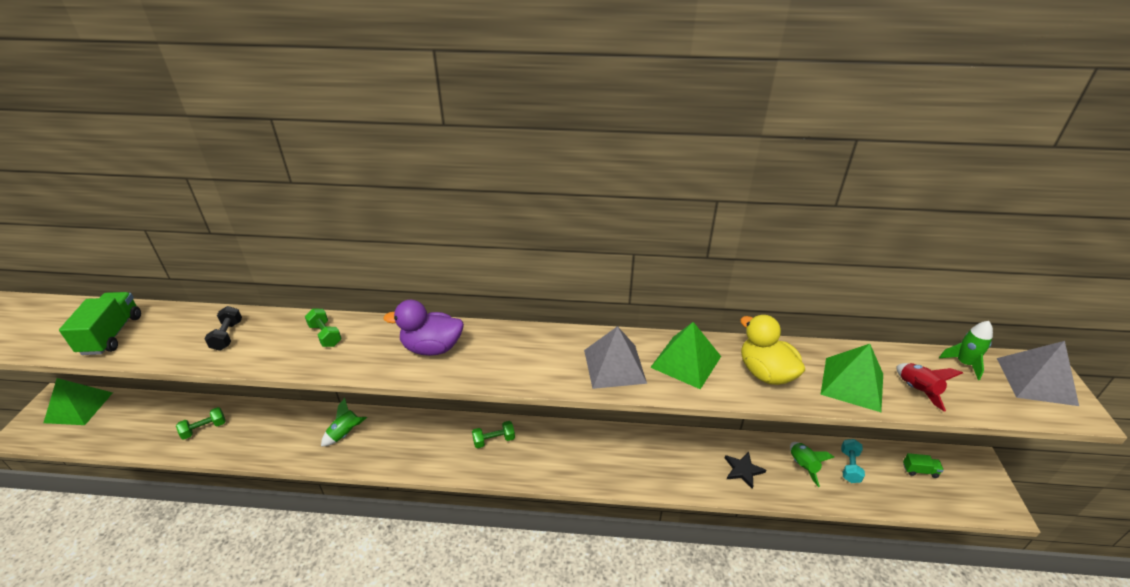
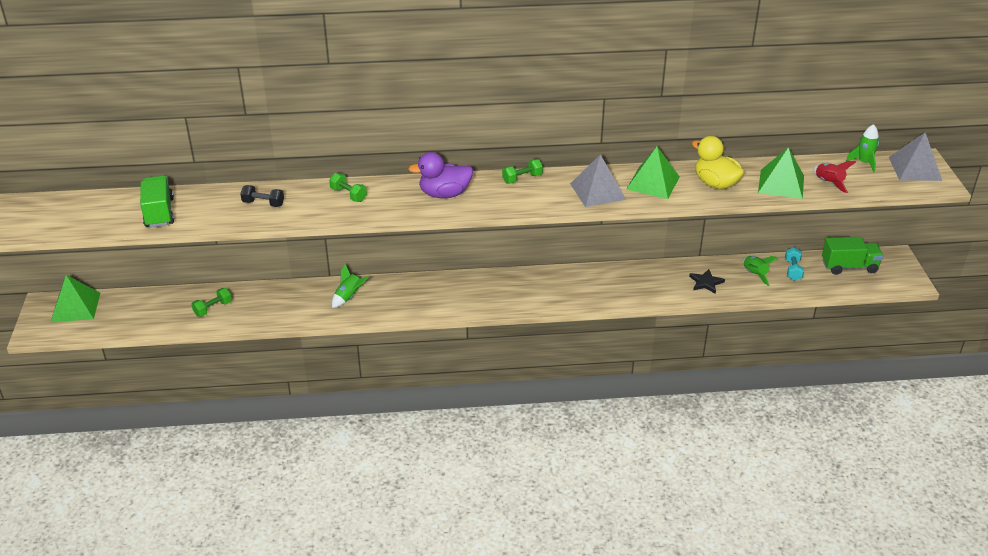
camera: 10 degrees left, 0 degrees up
black dumbbell [205,306,242,351] -> black dumbbell turned 60 degrees counterclockwise [241,185,284,207]
green dumbbell [472,421,515,448] -> green dumbbell moved to [502,159,543,184]
green truck [903,453,944,478] -> green truck [822,237,883,275], size x1.98

